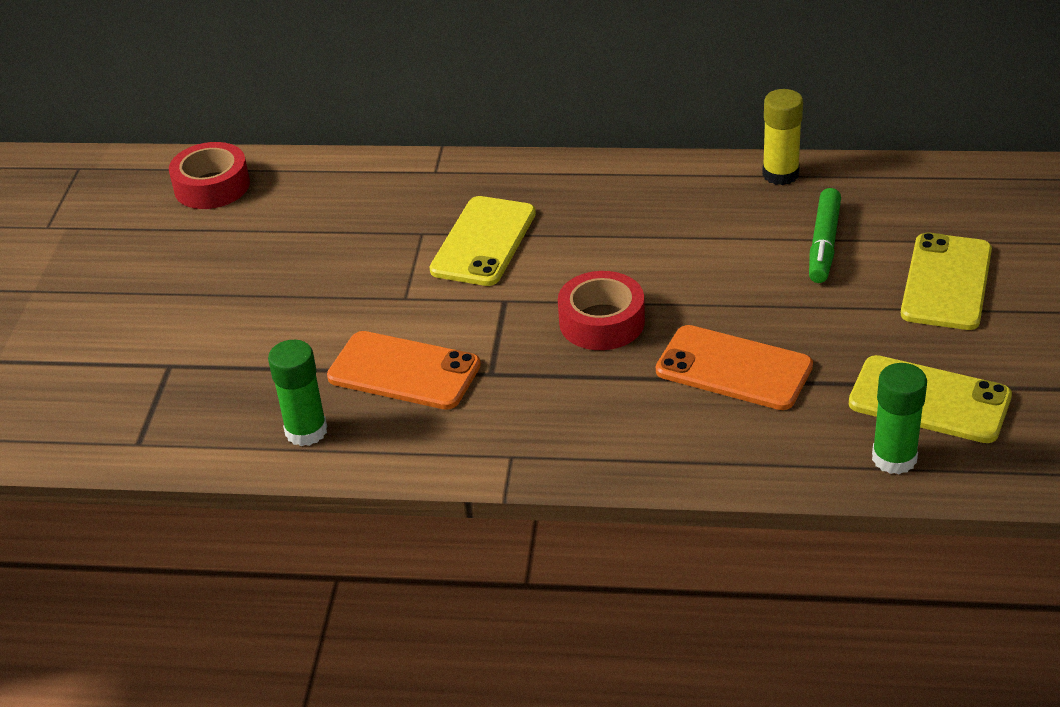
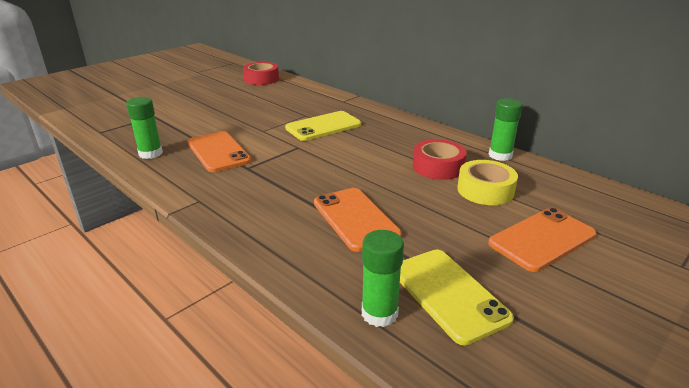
camera: 35 degrees right, 10 degrees down
red tape [558,271,645,350] -> red tape moved to [413,139,467,180]
yellow glue stick [762,89,803,185] -> green glue stick [489,98,523,161]
green marker [809,188,841,283] -> yellow tape [457,160,518,205]
yellow phone [901,233,992,330] -> orange phone [488,208,596,272]

